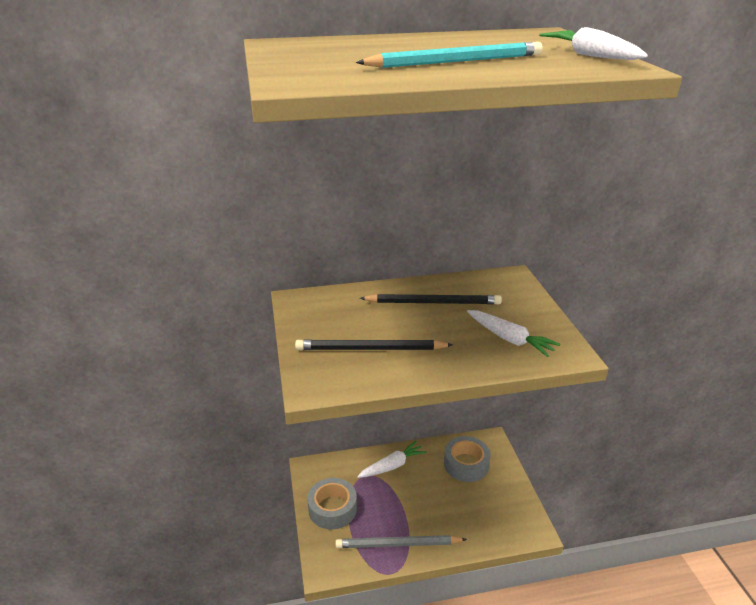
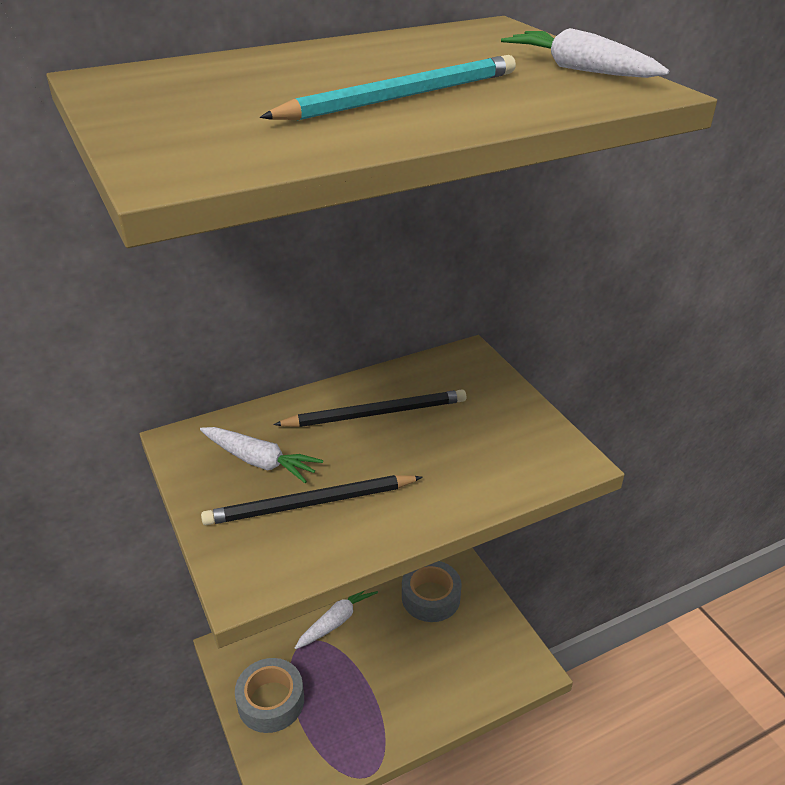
camera: 15 degrees left, 5 degrees up
grey pencil [335,535,467,548] -> none
white carrot [467,310,560,357] -> white carrot moved to [200,427,323,483]

